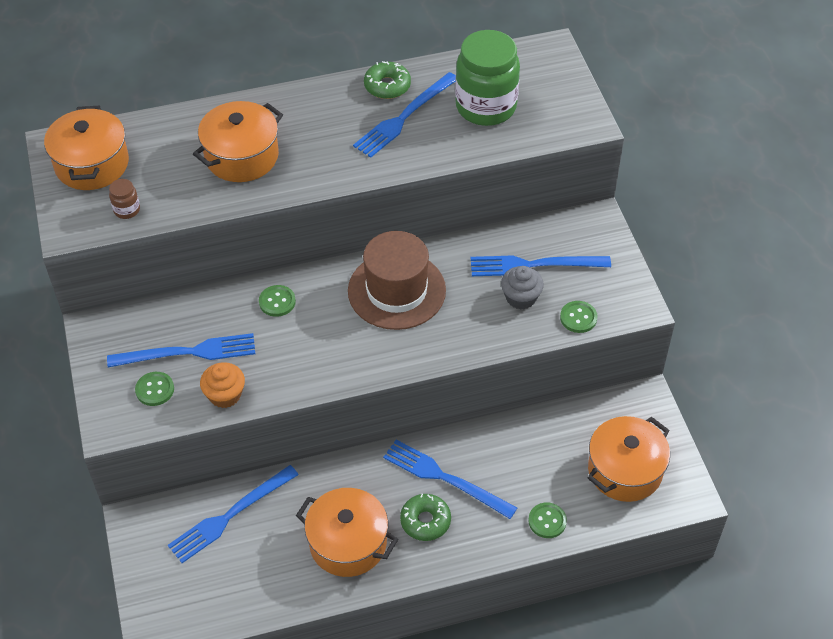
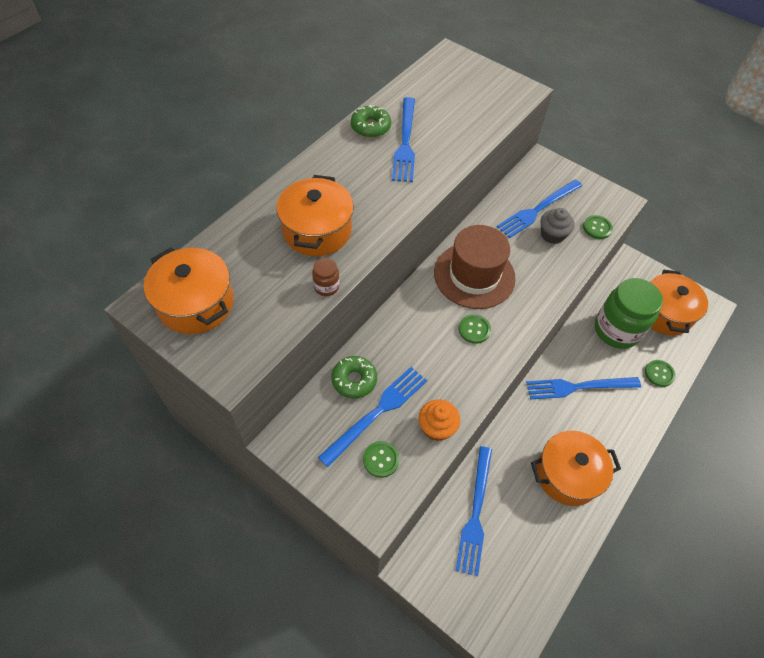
camera: 40 degrees left, 5 degrees up
brown jar [109,179,140,219] -> brown jar moved to [312,258,340,296]
green button [259,285,296,317] -> green button moved to [459,314,491,344]
green donut [400,494,451,541] -> green donut moved to [332,356,377,399]
green jar [455,30,520,126] -> green jar moved to [595,278,663,349]

